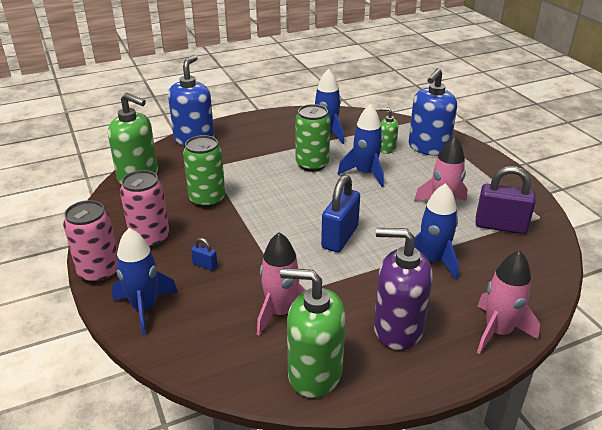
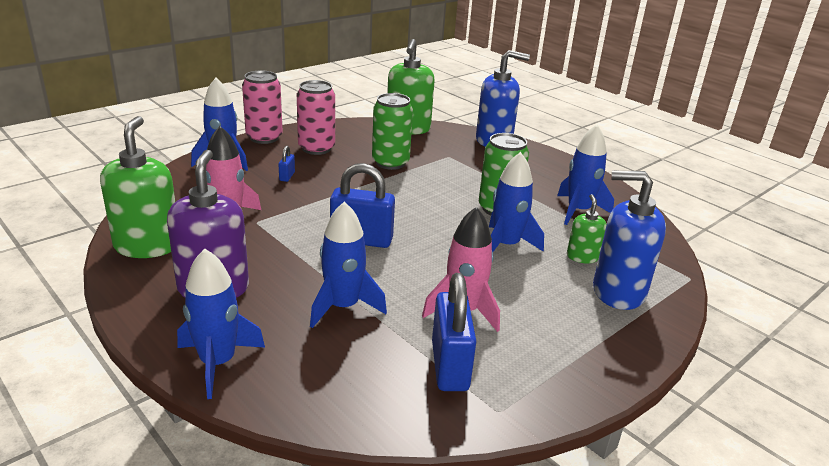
camera: 70 degrees right, 5 degrees down
purple padlock [475,166,536,234] -> blue padlock [432,273,477,391]
pink rocket [477,250,540,354] -> blue rocket [177,249,265,399]

